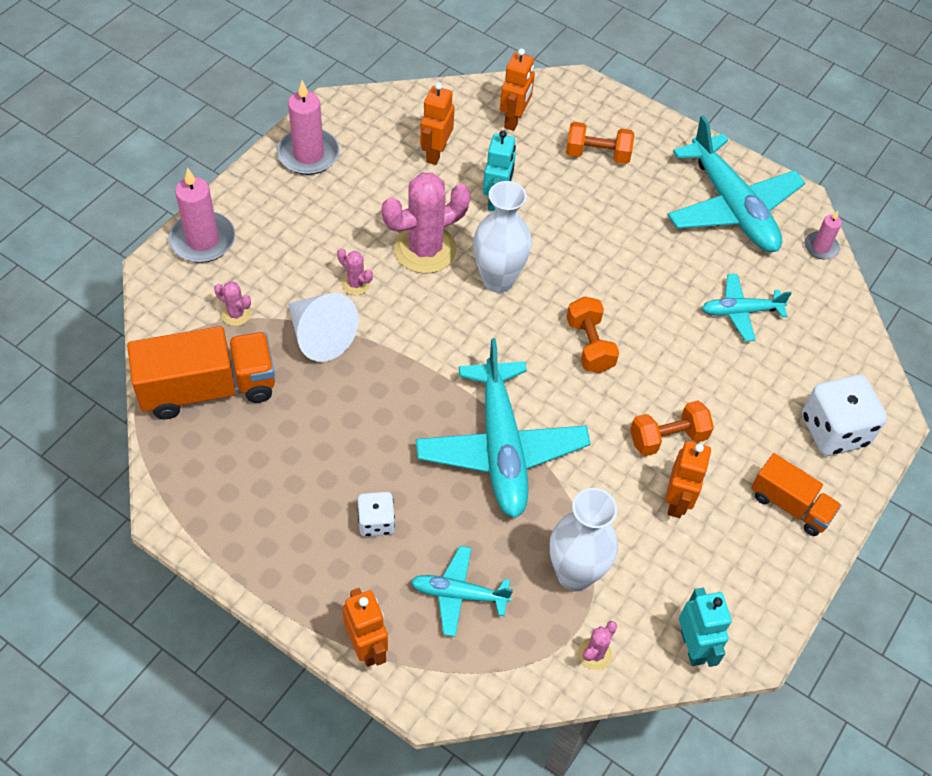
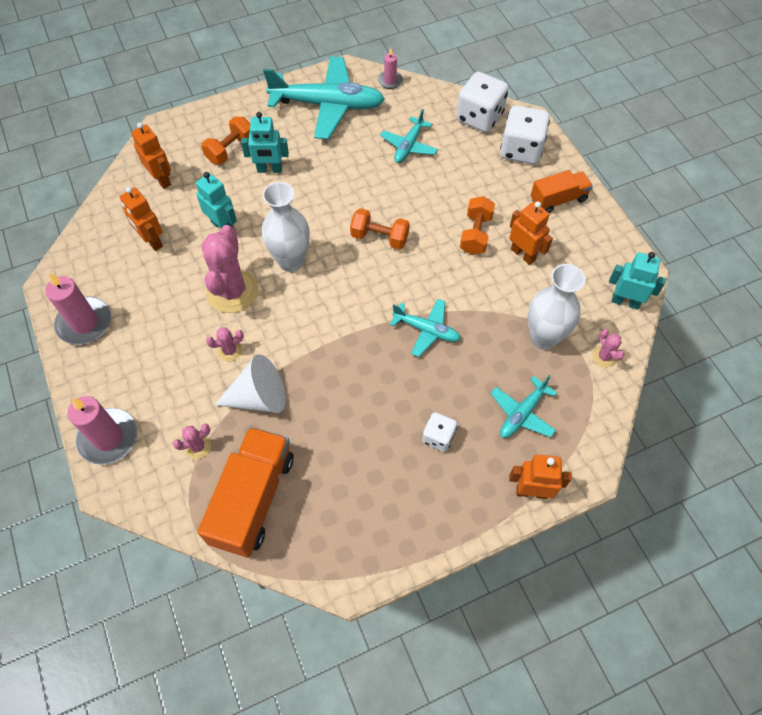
camera: 55 degrees left, 5 degrees up
turquoise plane [416,338,591,518] -> turquoise plane [390,299,461,357], size x0.52
none -> turquoise robot [241,112,289,173]
none -> white dice [456,72,509,133]

